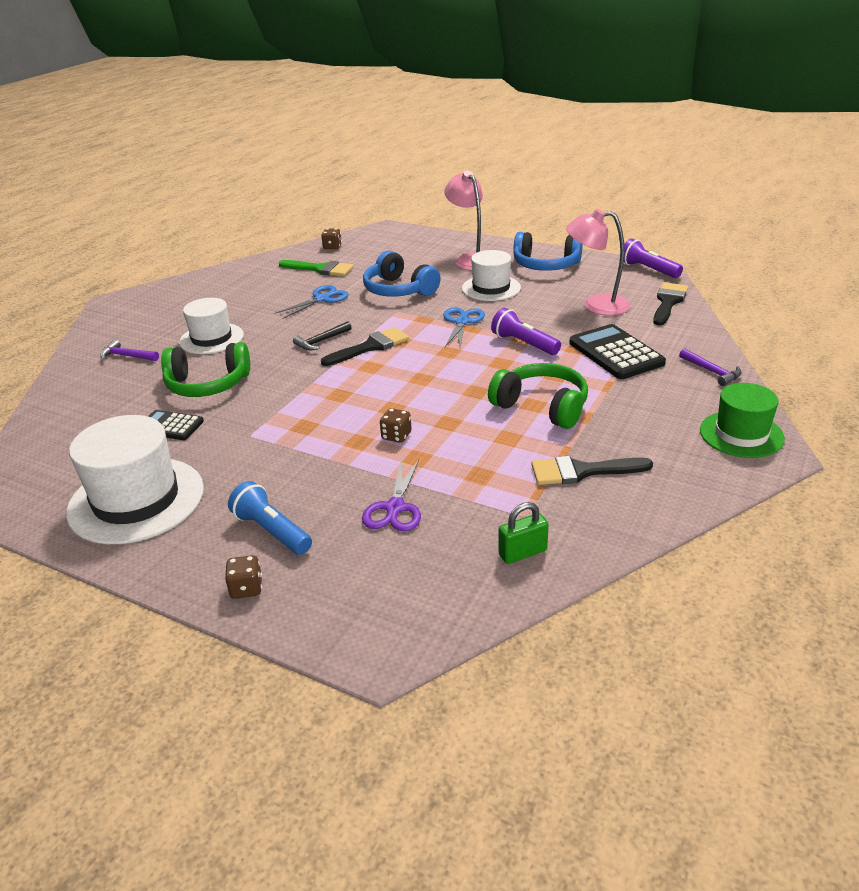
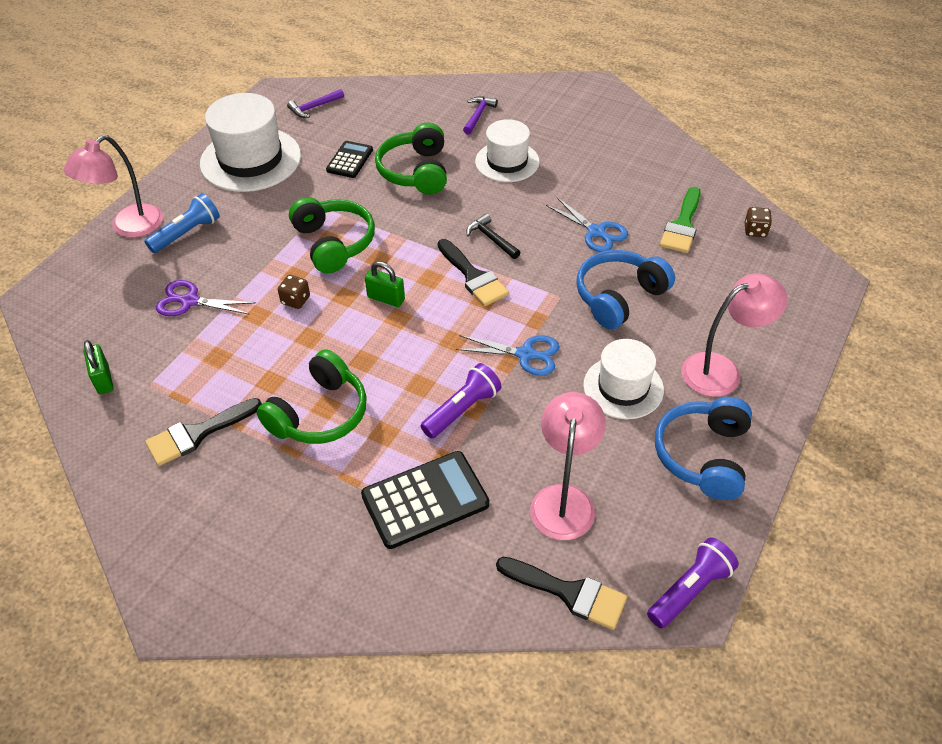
camera: 90 degrees right, 15 degrees up
brown dice [225,555,262,599] -> pink lamp [63,135,163,238]
black brush [531,456,653,485] -> black brush turned 120 degrees counterclockwise [145,398,262,466]
purple hammer [679,348,742,386] -> purple hammer moved to [287,89,344,118]
green hat [700,383,785,458] -> none
none -> green headphones [289,197,375,273]
none -> green padlock [365,261,405,307]

